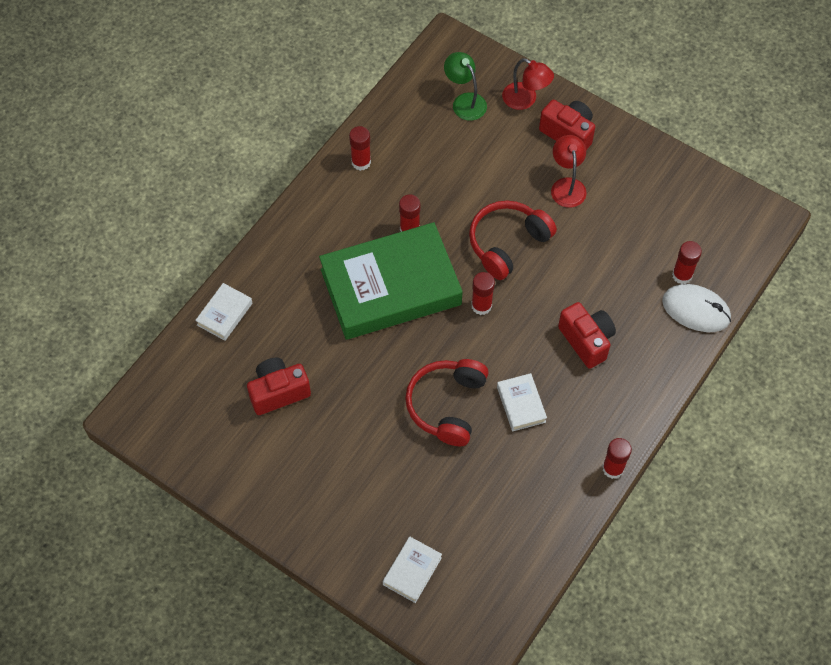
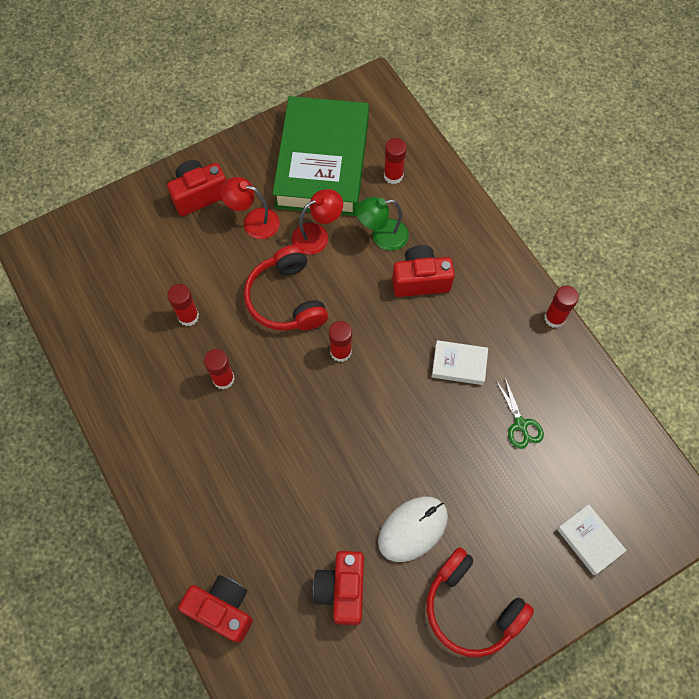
camera: 65 degrees left, 5 degrees up
white book [195,283,252,341] -> red camera [178,575,253,643]
green book [319,222,463,340] -> green book moved to [272,96,369,216]
red glue stick [349,126,371,171] -> red glue stick moved to [167,284,199,326]
red headphones [405,359,489,446] -> red headphones moved to [427,547,534,657]
green lamp [444,52,487,121] -> green lamp moved to [356,197,409,251]
red lamp [502,58,554,110] -> red lamp moved to [292,189,343,255]
white mouse [662,284,731,332] -> white mouse moved to [378,497,448,562]
none -> green scissors [496,378,544,449]

